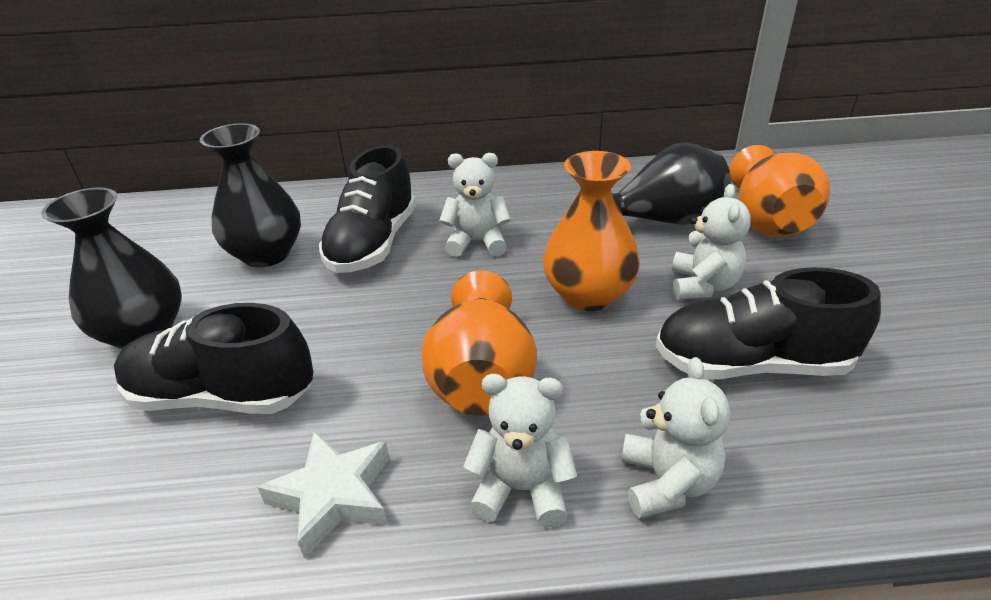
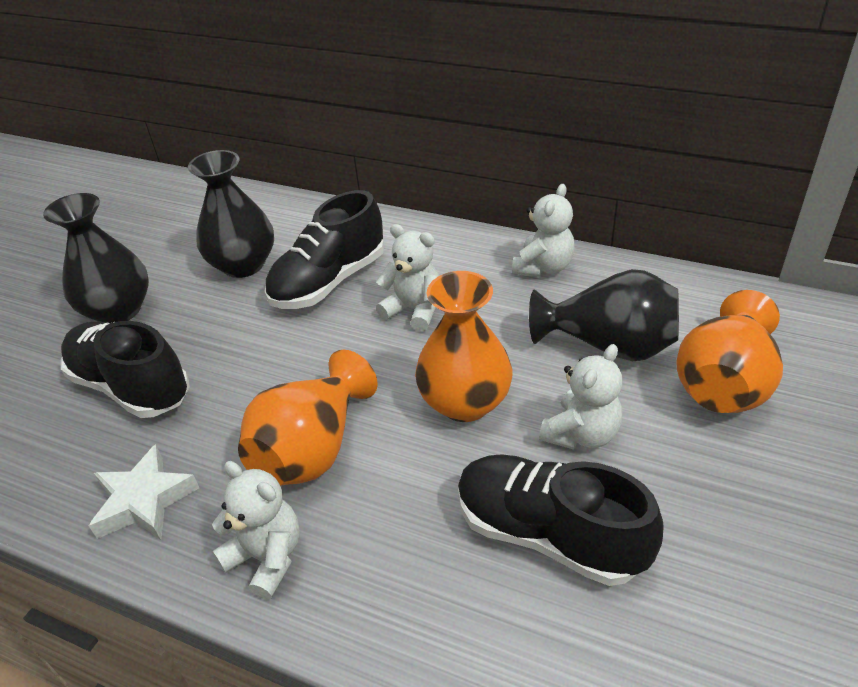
camera: 30 degrees right, 5 degrees up
white teddy bear [621,357,730,519] -> white teddy bear moved to [512,184,575,277]

